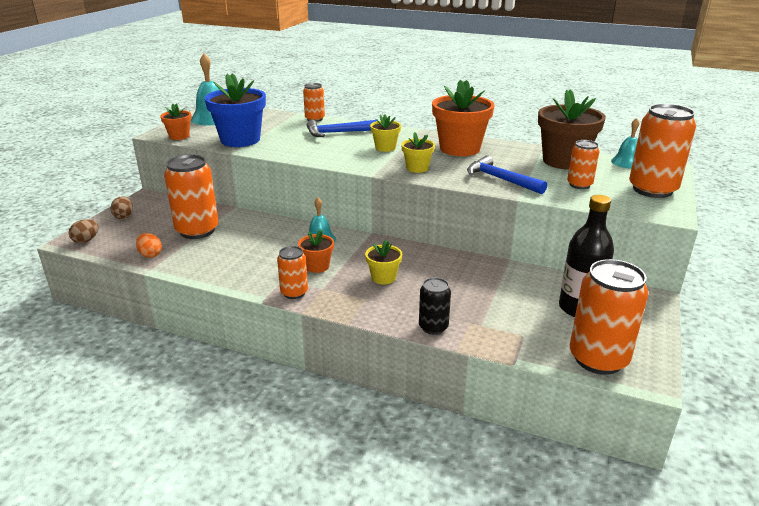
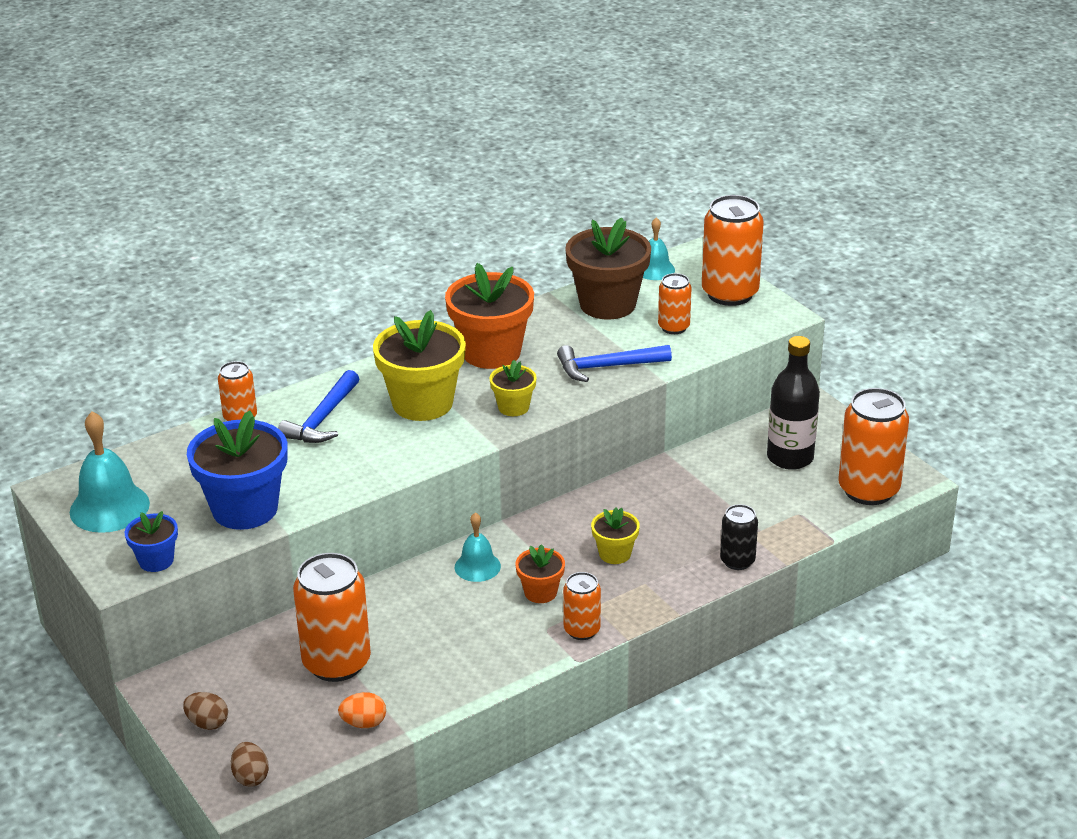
camera: 55 degrees left, 5 degrees up
orange flower pot [160,104,191,140] -> blue flower pot [125,511,178,572]
yellow flower pot [370,115,401,152] -> yellow flower pot [373,310,466,421], size x1.96

